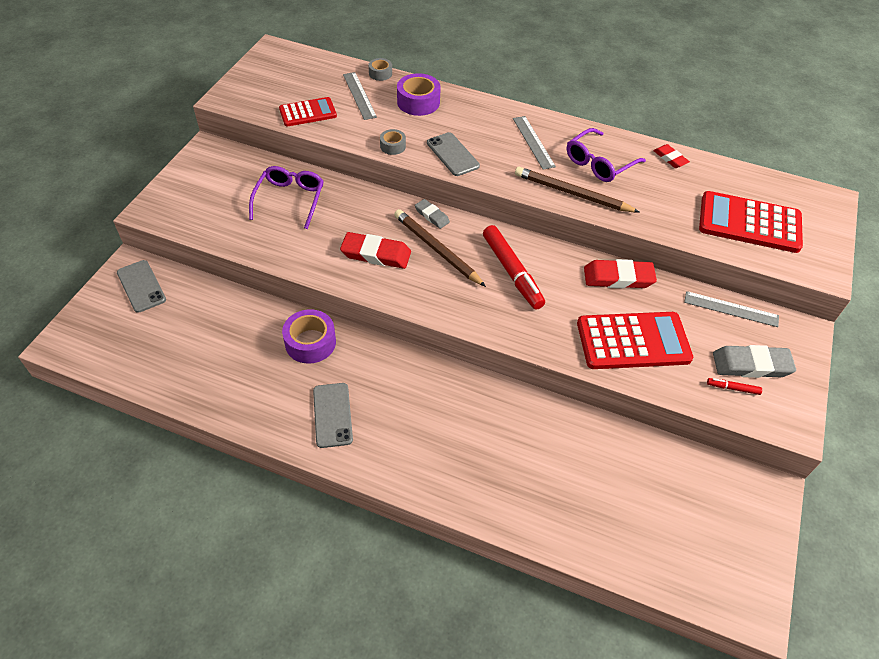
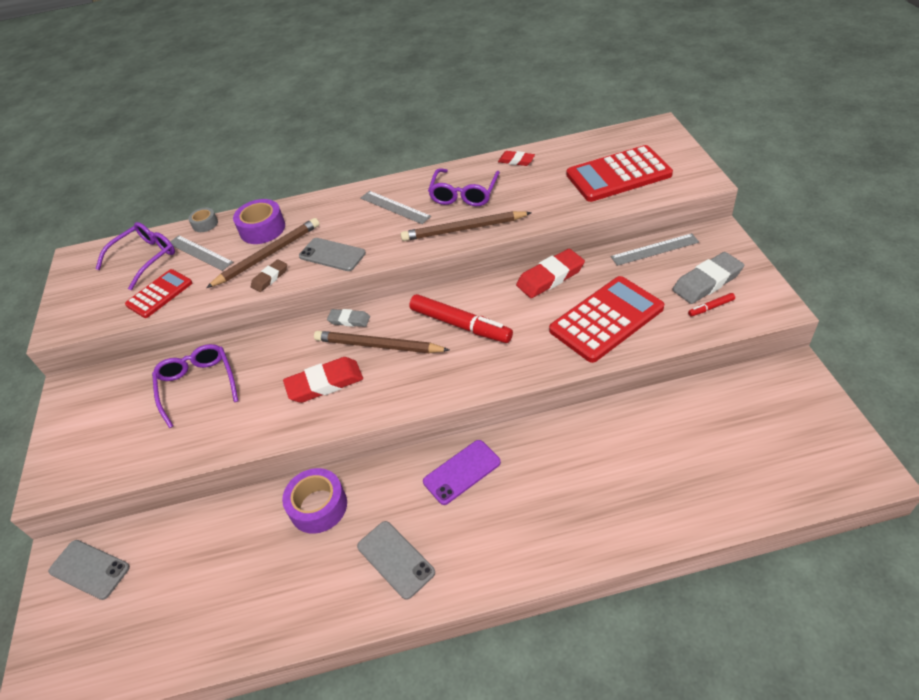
camera: 25 degrees left, 5 degrees down
grey tape [380,129,406,155] -> brown eraser [251,259,287,292]
none -> purple glasses [96,222,175,290]
none -> brown pencil [206,218,320,288]
none -> purple phone [423,440,501,505]

